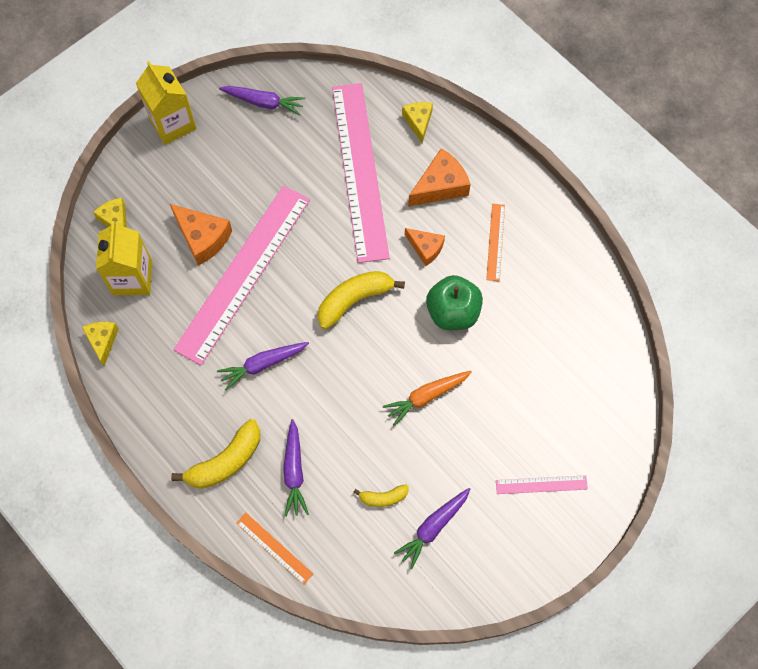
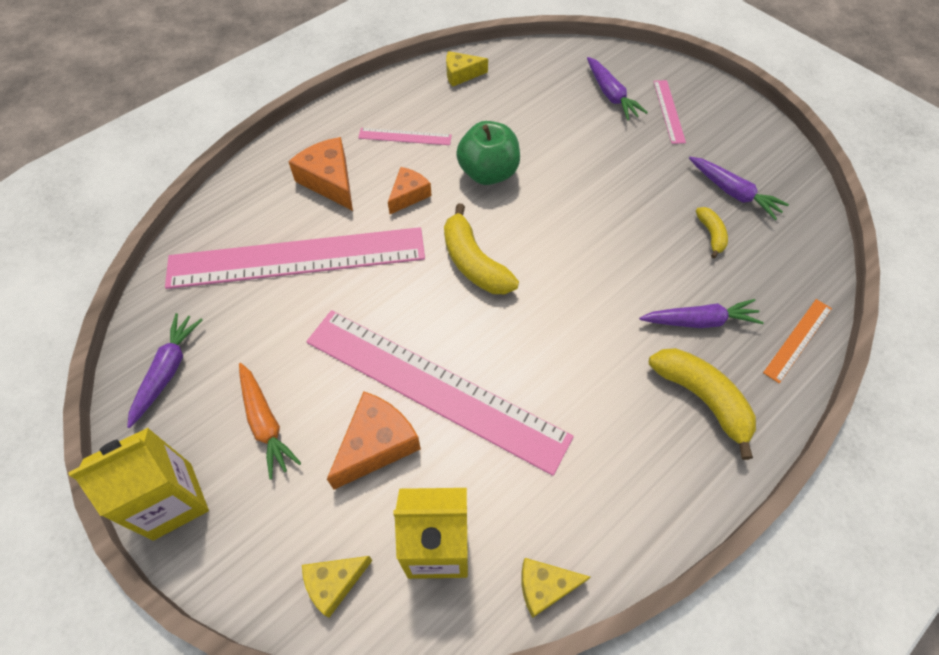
camera: 90 degrees left, 10 degrees down
purple carrot [217,342,309,390] -> purple carrot moved to [587,57,648,120]
orange carrot [383,371,472,426] -> orange carrot moved to [239,363,301,480]
yellow cheese [402,102,433,143] -> yellow cheese moved to [446,51,488,87]
orange ruler [486,204,505,281] -> pink ruler [358,128,452,145]

